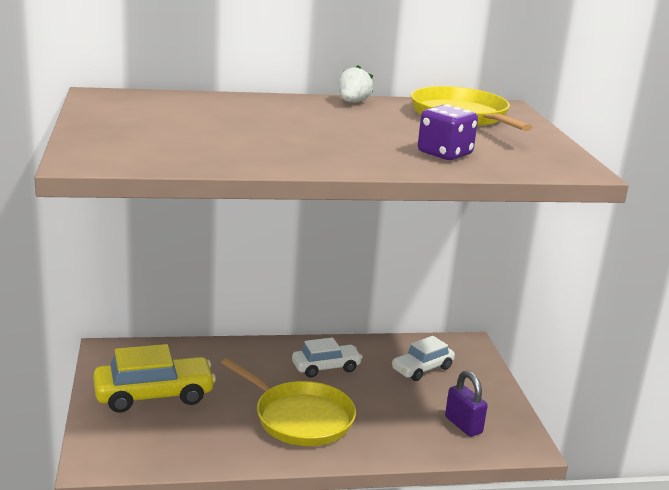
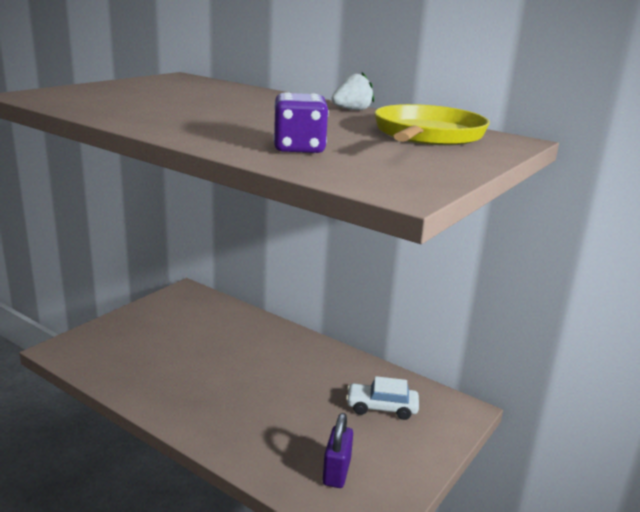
camera: 45 degrees right, 0 degrees up
yellow car [93,344,216,413] -> none
yellow pan [221,358,356,446] -> none
white car [292,337,363,378] -> none

